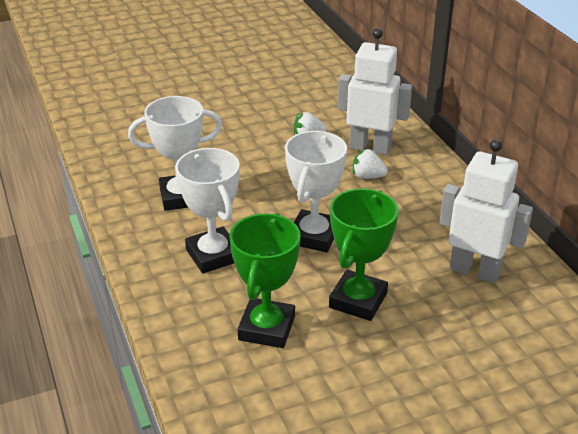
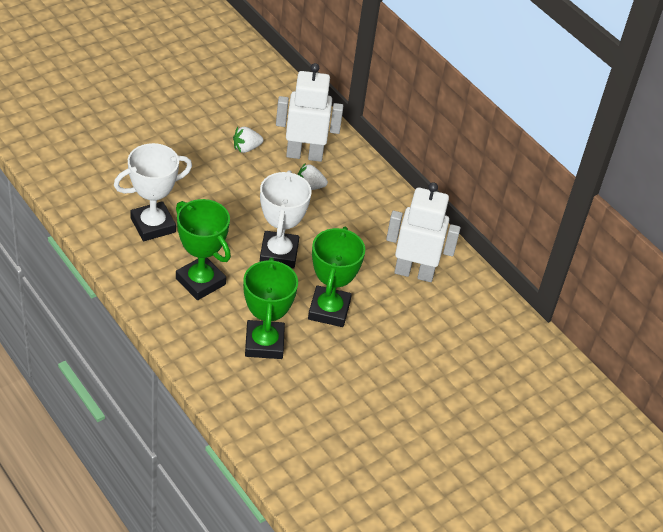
camera: 20 degrees left, 10 degrees up
white trophy [175,148,240,273] -> green trophy [176,199,231,300]

